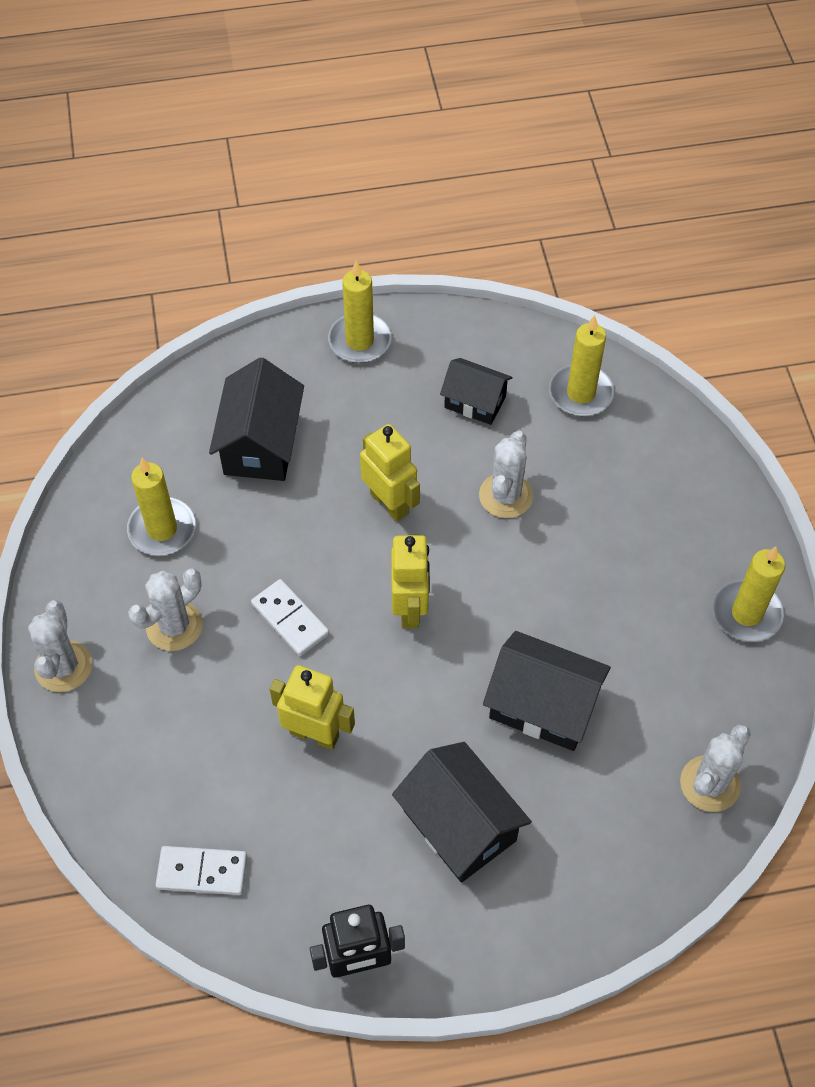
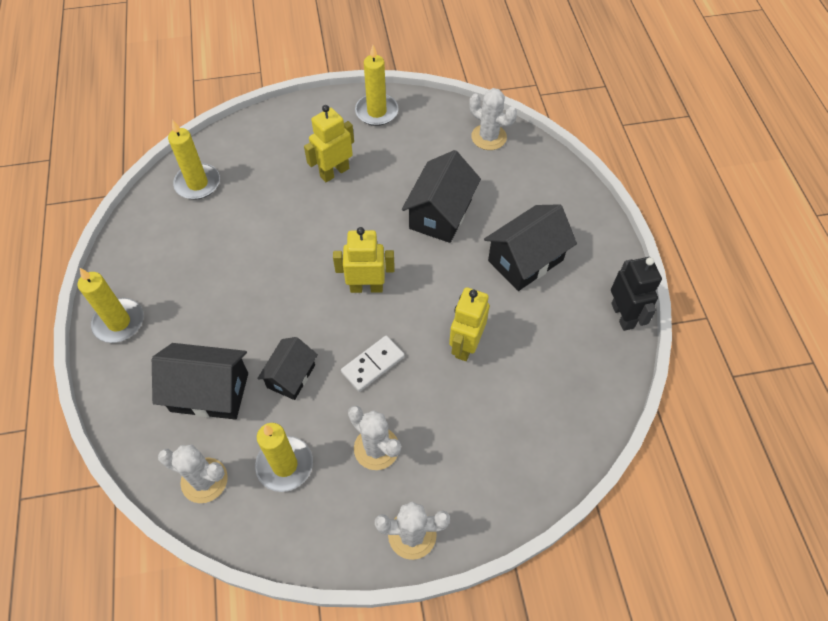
camera: 90 degrees left, 0 degrees up
white domino [155,846,247,895] -> none
yellow robot [360,424,420,522] -> yellow robot moved to [304,105,354,182]
black house [440,358,512,425] -> black house moved to [257,337,318,400]
white cactus [479,431,533,518] -> white cactus moved to [158,445,228,503]

